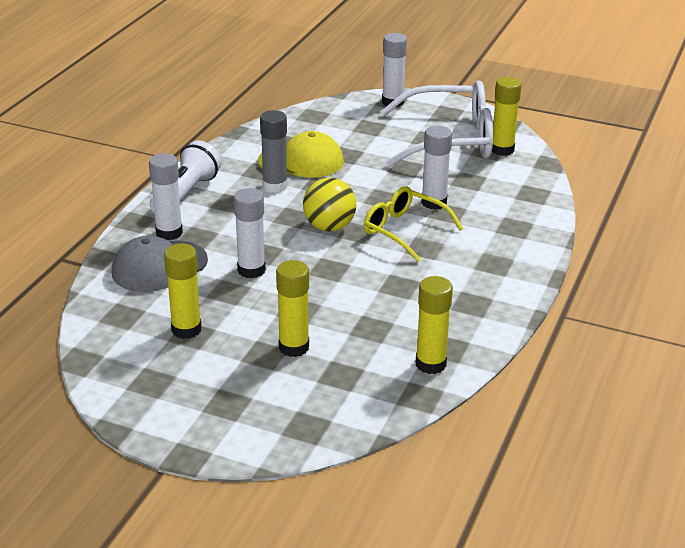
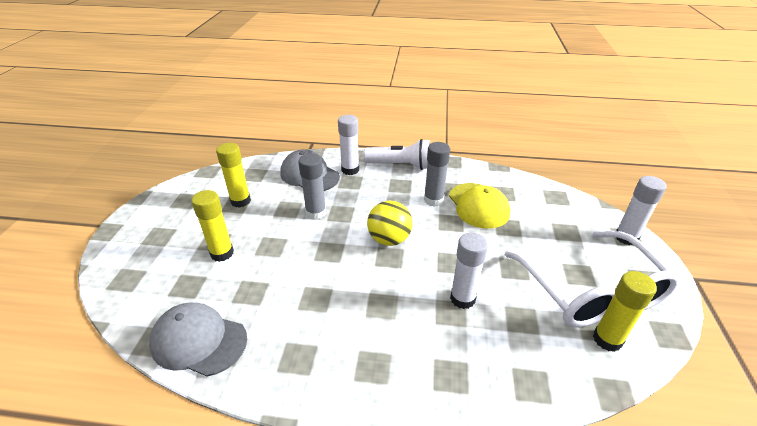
camera: 75 degrees right, 5 degrees up
white glue stick [234,188,266,279] -> grey glue stick [298,153,326,220]
yellow glasses [364,186,463,262] -> none
yellow glue stick [416,276,453,374] -> grey cap [149,302,247,376]

